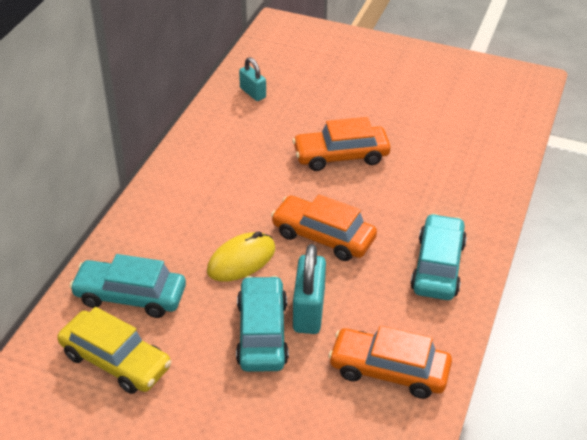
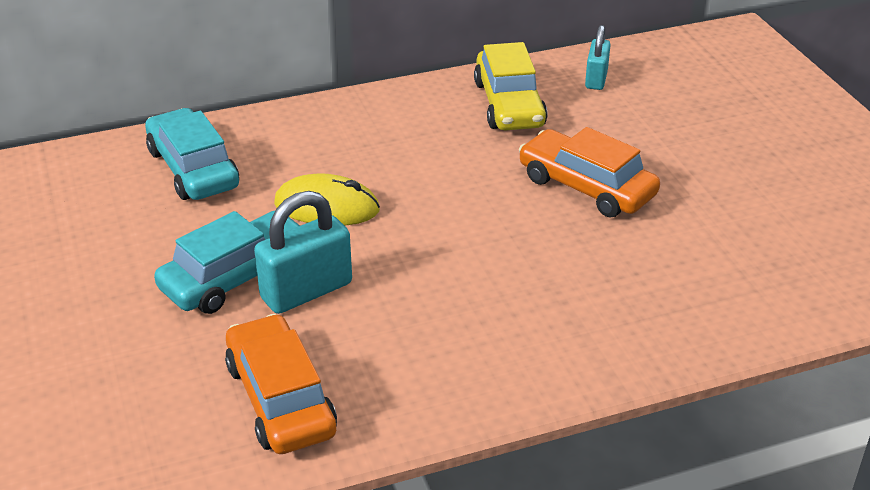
camera: 50 degrees right, 5 degrees down
yellow car [57,307,171,394] -> yellow car moved to [474,42,547,130]
orange car [271,195,377,261] -> none
turquoise car [410,214,467,300] -> none

